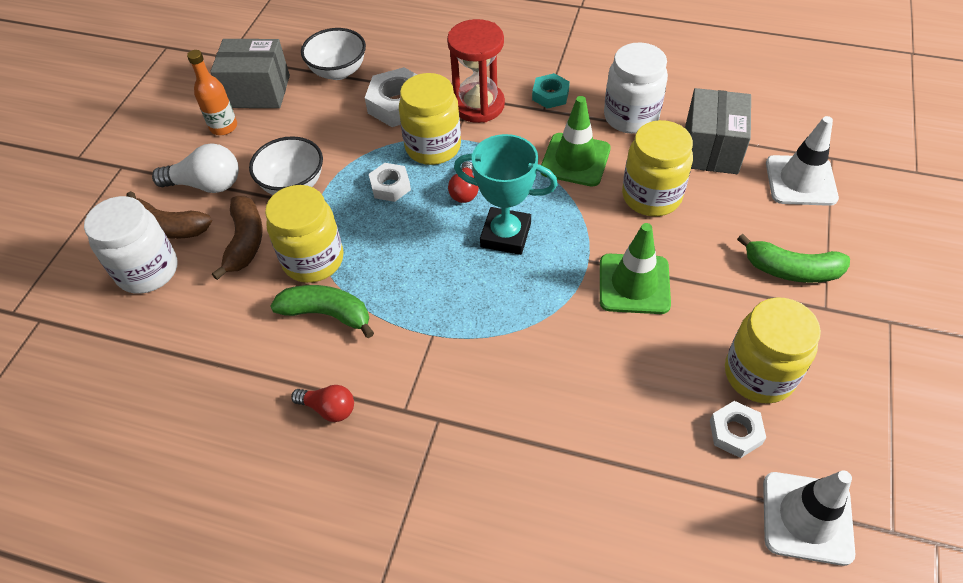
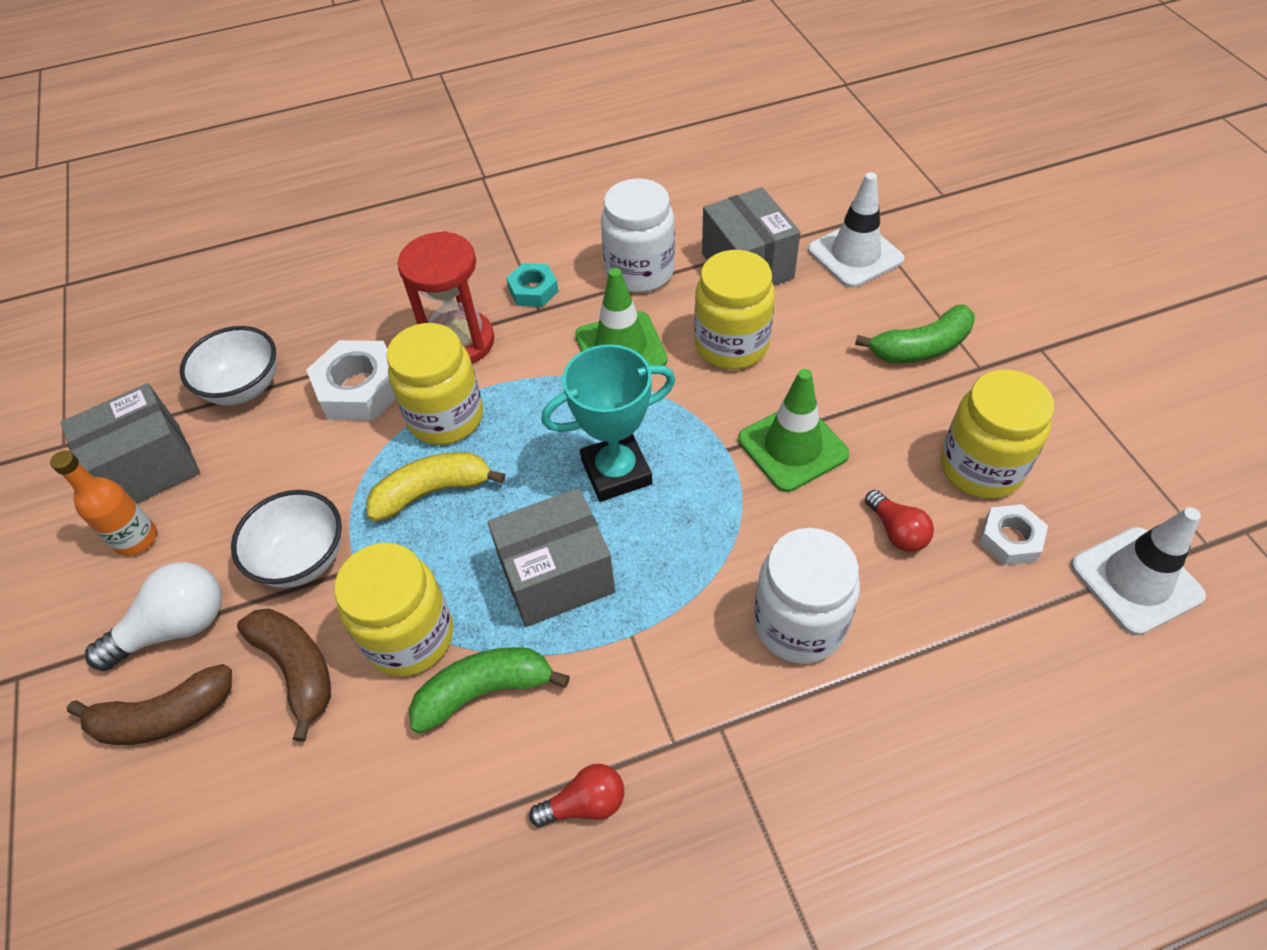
camera: 35 degrees left, 0 degrees up
white jar [84,196,177,294] -> white jar moved to [754,528,860,664]
white nut [369,163,411,202] -> yellow banana [366,452,505,521]
red light bulb [448,161,479,203] -> red light bulb moved to [865,490,934,552]
none -> grey box [487,488,615,627]

